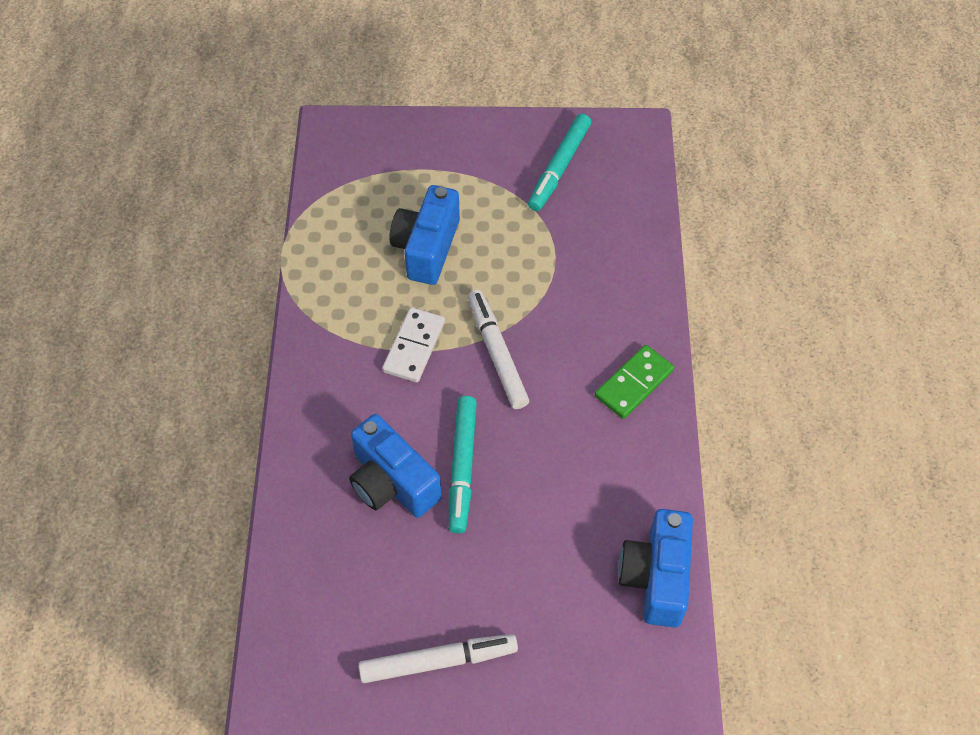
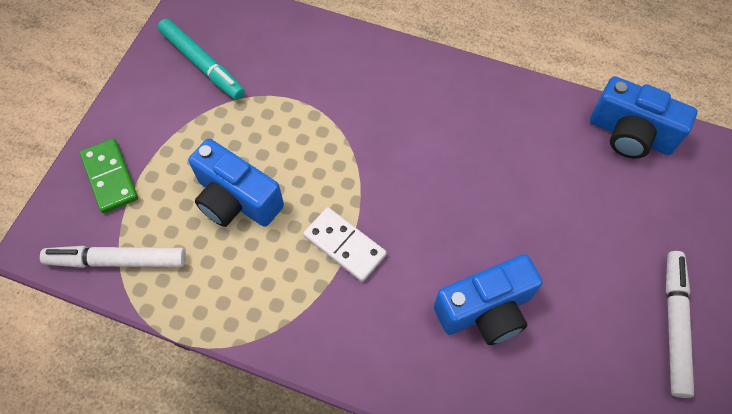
camera: 70 degrees left, 5 degrees up
turquoise marker [449,396,477,534] -> none
white marker [468,290,529,409] -> white marker moved to [40,246,186,268]
green domino [595,345,674,419] -> green domino moved to [80,138,138,213]

